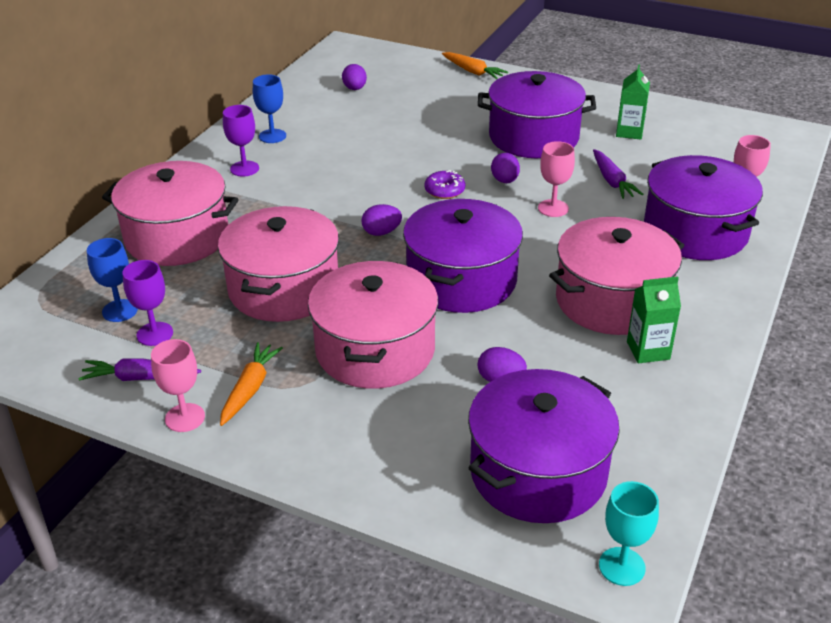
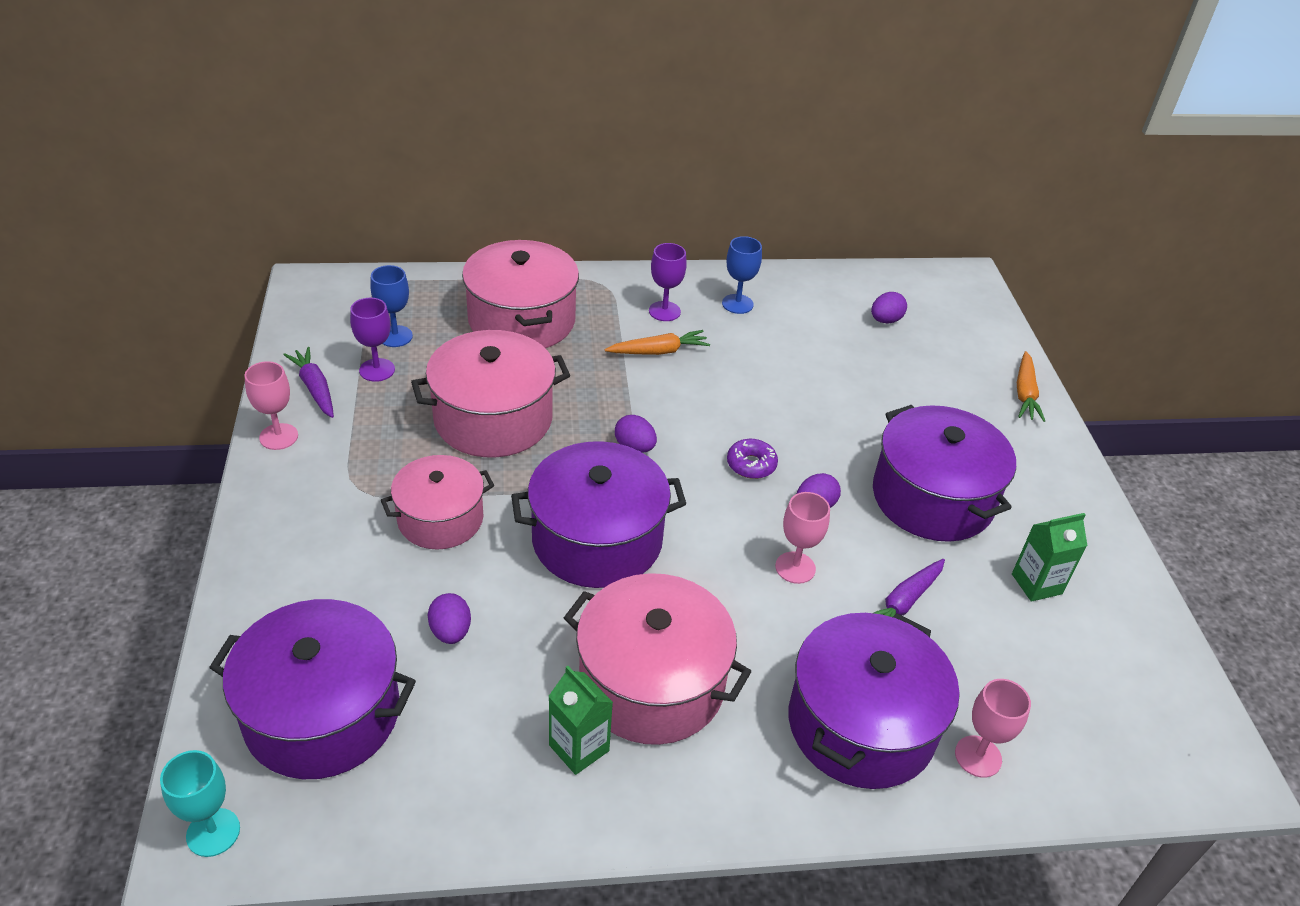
camera: 55 degrees right, 5 degrees up
orange carrot [220,342,283,426] -> orange carrot moved to [605,330,710,355]
pink pot [308,261,438,389] -> pink pot [381,455,494,549], size x0.66

